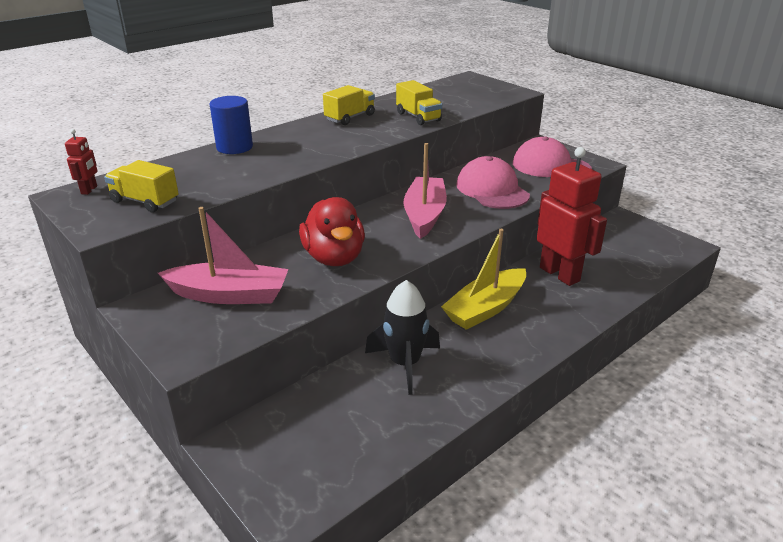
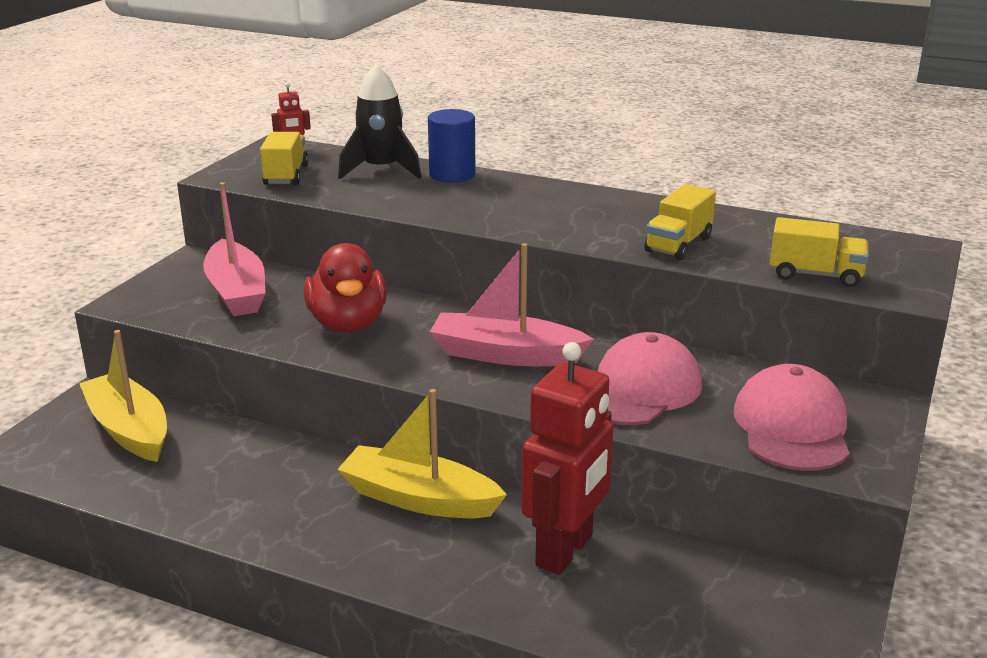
camera: 65 degrees right, 5 degrees down
red duck [299,197,365,266] -> red duck turned 60 degrees counterclockwise [304,243,387,333]
yellow truck [323,85,375,125] -> yellow truck moved to [770,217,869,287]
black rocket [365,280,440,395] -> black rocket moved to [338,64,421,179]
pink boat [404,143,447,239] -> pink boat turned 150 degrees counterclockwise [430,243,594,366]
none -> yellow boat [79,330,167,462]

